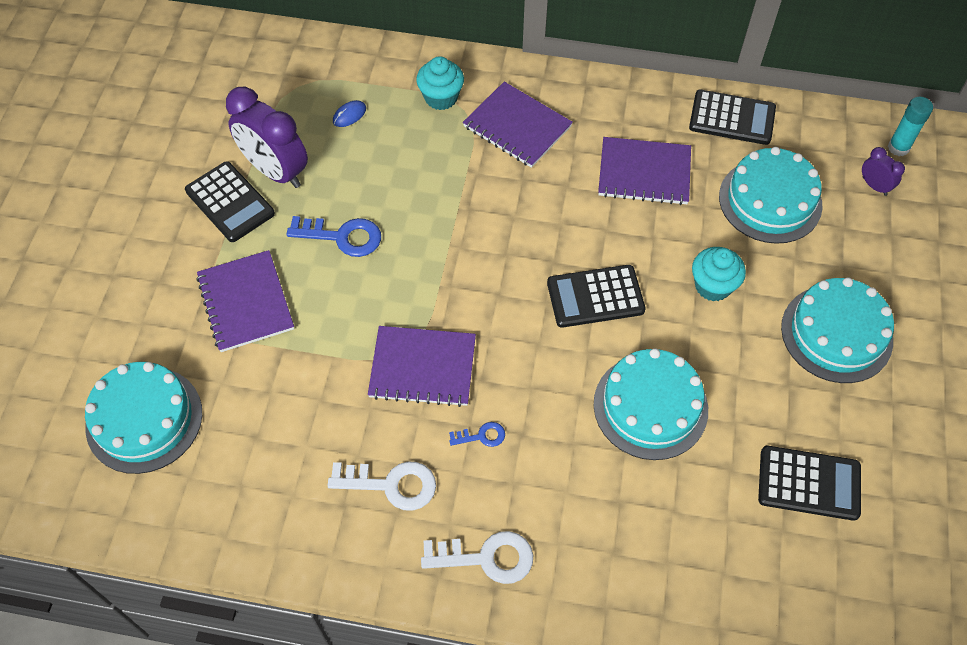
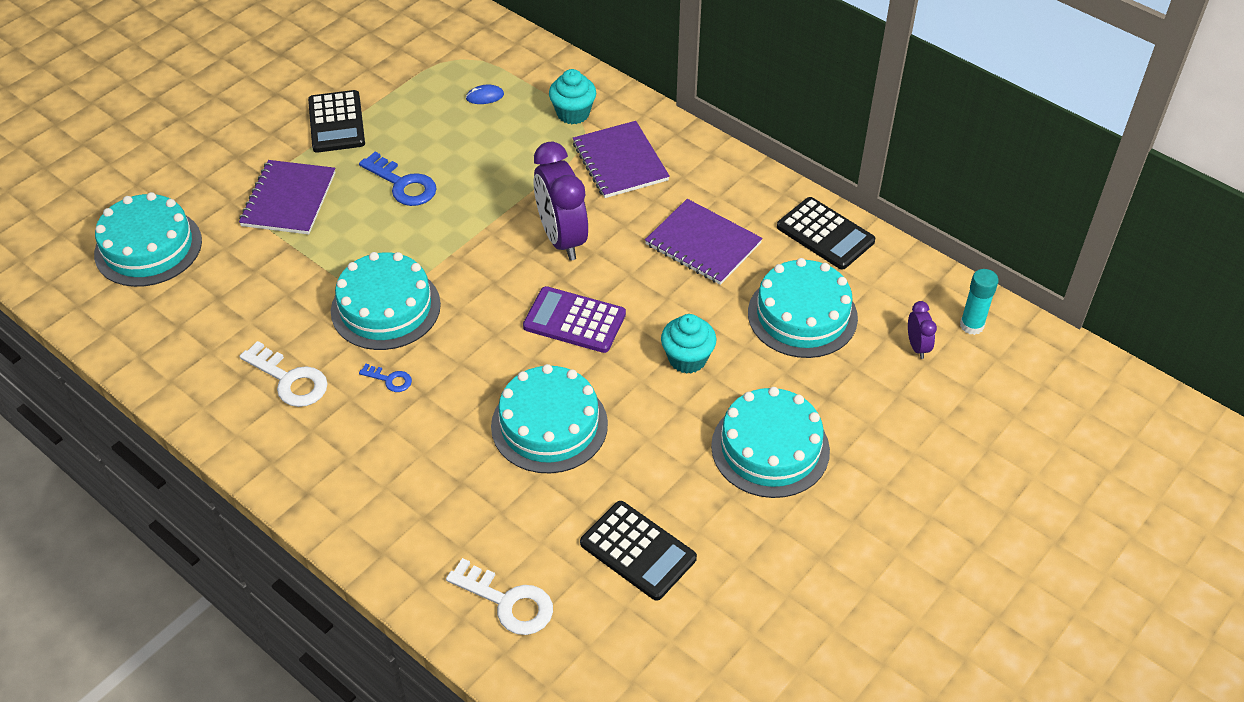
camera: 30 degrees right, 10 degrees down
purple clock [226,87,308,188] -> purple clock moved to [534,142,588,261]
purple notebook [368,326,476,407] -> turquoise cake [331,252,441,350]
white key [421,531,533,584] -> white key moved to [446,558,553,635]
black calculator [547,265,646,328] -> purple calculator [523,286,626,353]

